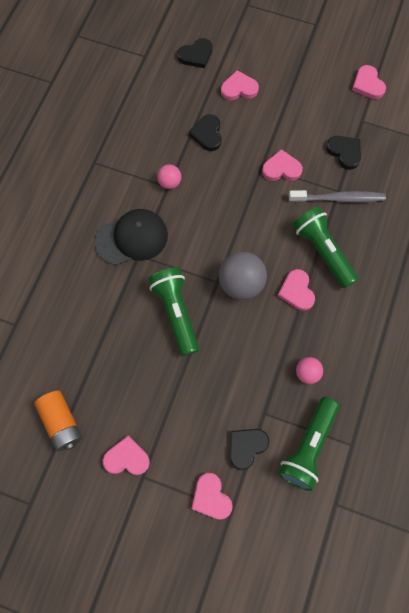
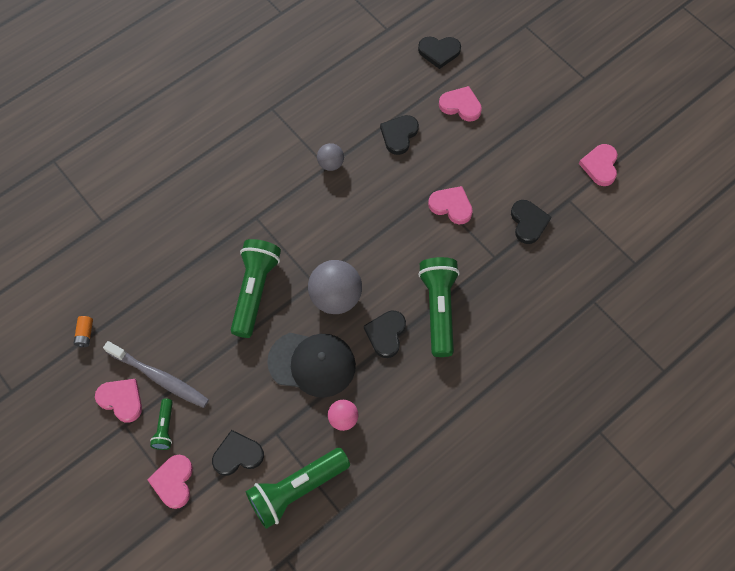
camera: 30 degrees right, 5 degrees down
orange battery [34,391,82,452] -> orange battery [74,316,93,348], size x0.49
black cap [95,209,168,265] -> black cap moved to [267,333,356,397]
pink ball [157,164,181,189] -> grey ball [317,143,344,171]
pink heart [278,269,315,311] -> black heart [364,310,406,358]
grey toothbrush [289,190,386,202] -> grey toothbrush moved to [103,341,209,408]
none -> green flashlight [150,399,173,450]

